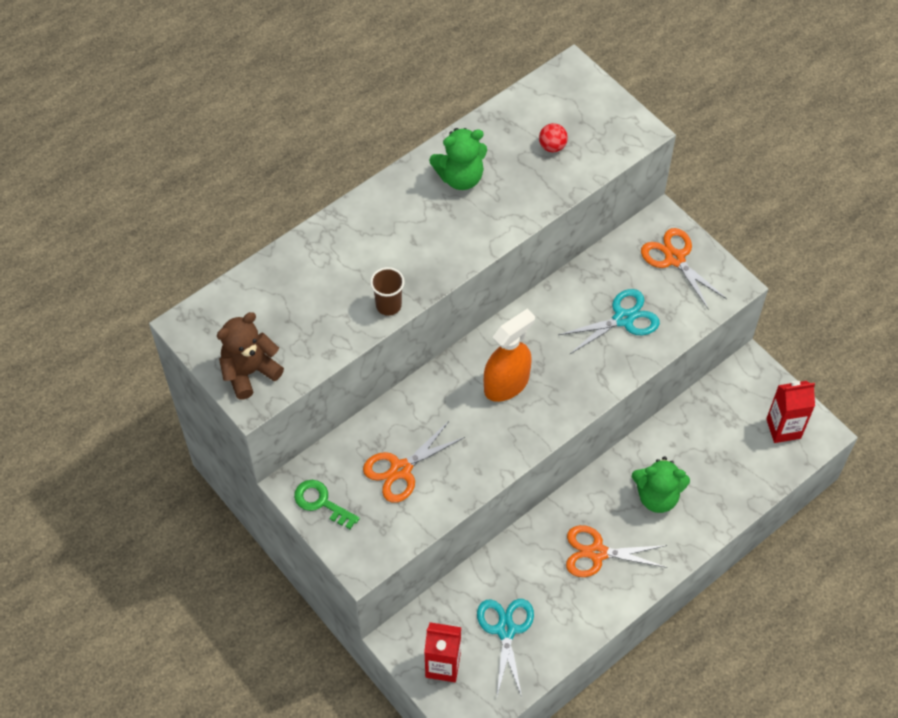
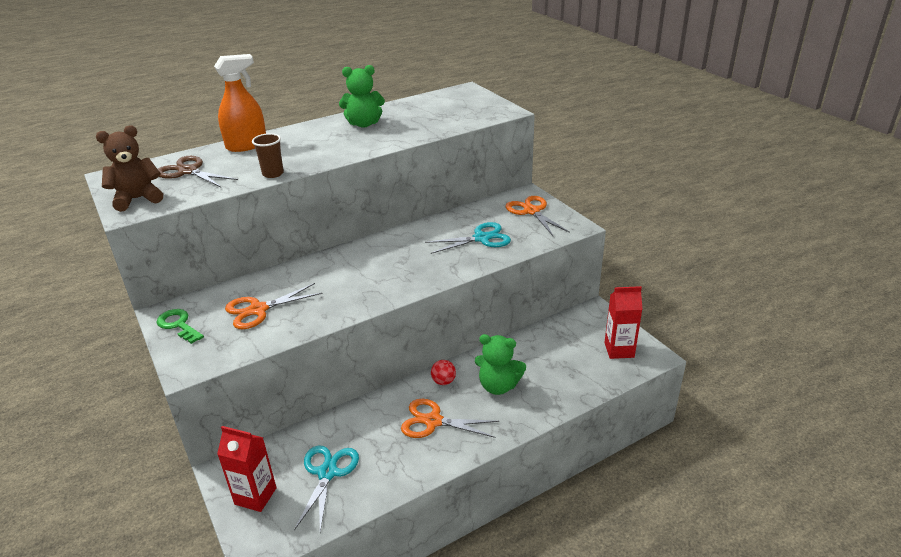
camera: 10 degrees right, 25 degrees down
orange spray bottle [484,309,535,402] -> orange spray bottle moved to [214,54,266,152]
red ball [539,123,568,152] -> red ball moved to [431,360,456,385]
none -> brown scissors [158,156,238,187]

